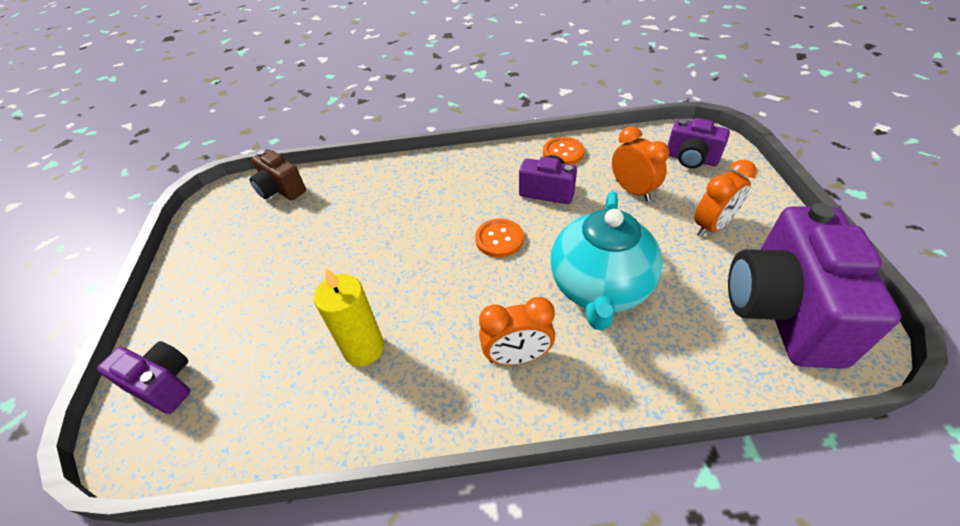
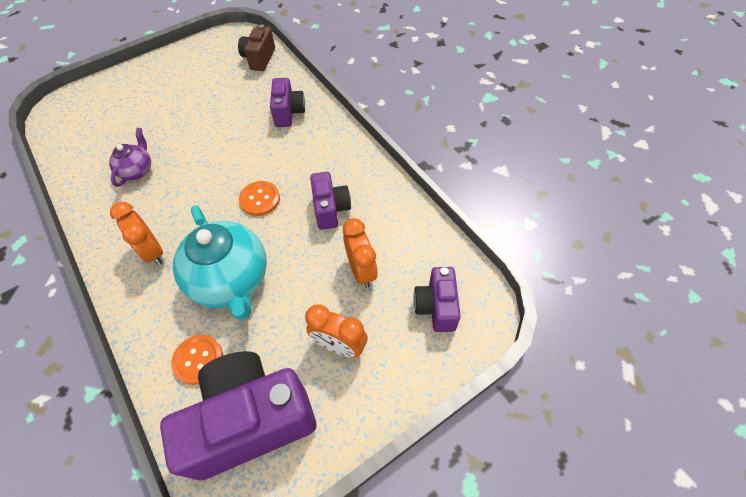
camera: 60 degrees right, 10 degrees up
purple camera [97,341,190,414] -> purple camera moved to [270,78,305,127]
yellow candle [314,268,384,366] -> purple teapot [109,128,151,187]
orange button [543,137,585,165] -> orange button moved to [171,335,223,385]
turquoise teapot [550,191,663,330] -> turquoise teapot turned 105 degrees counterclockwise [173,205,267,320]
orange clock [612,126,669,201] -> orange clock turned 45 degrees counterclockwise [343,218,378,288]

